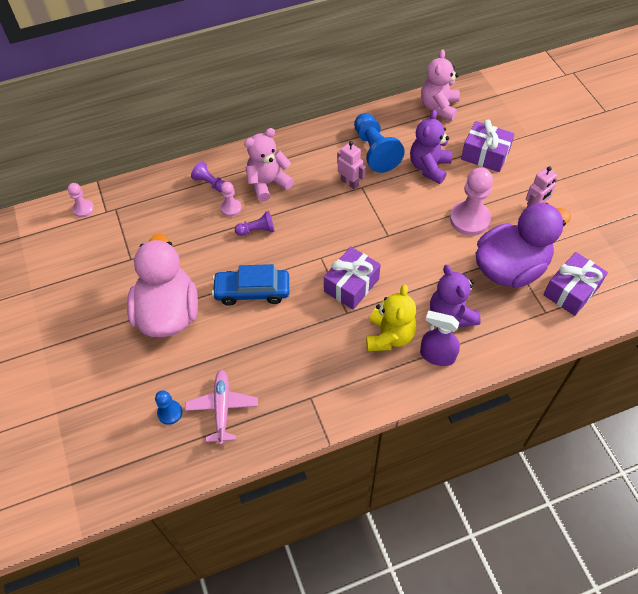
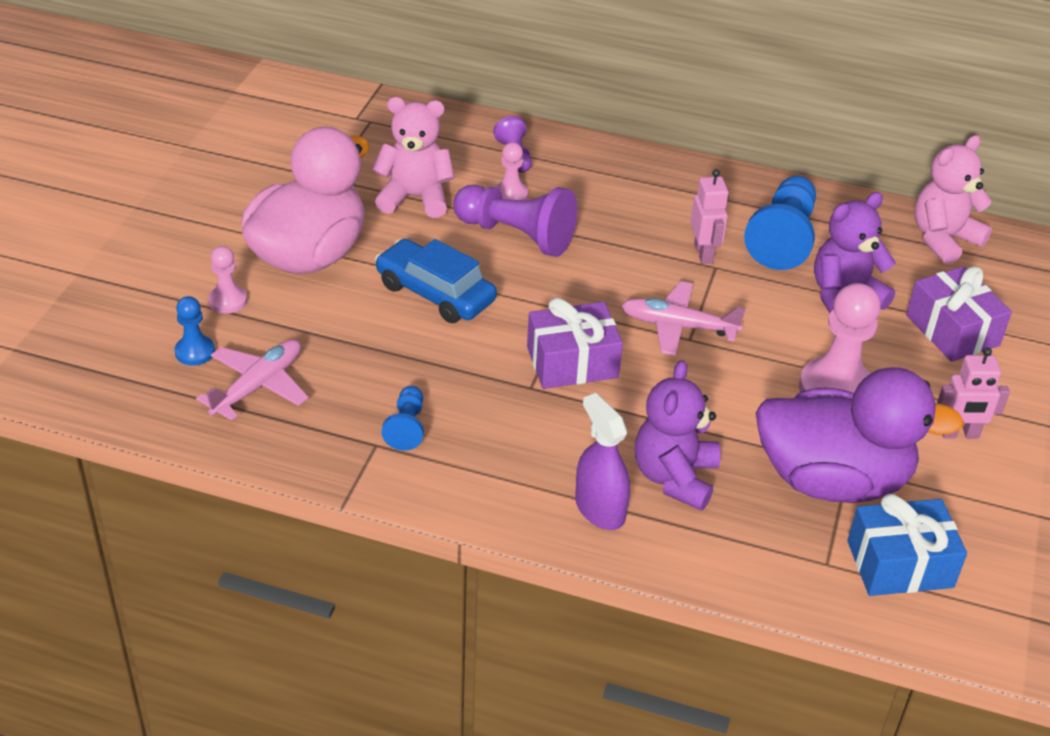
camera: 35 degrees right, 15 degrees down
pink pawn [68,183,94,217] -> pink pawn moved to [208,246,247,314]
purple pawn [235,211,275,236] -> purple pawn [453,185,577,257], size x1.89
pink teddy bear [244,128,294,202] -> pink teddy bear moved to [372,97,455,218]
yellow teddy bear [366,284,416,351] -> none
purple gift [543,252,608,316] -> blue gift [847,494,967,596]
none -> blue pawn [382,386,424,451]
none -> pink plane [621,281,746,356]

